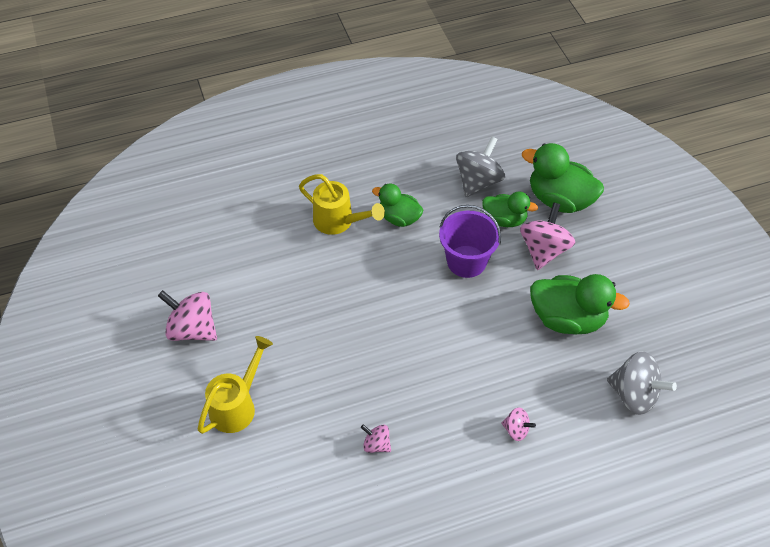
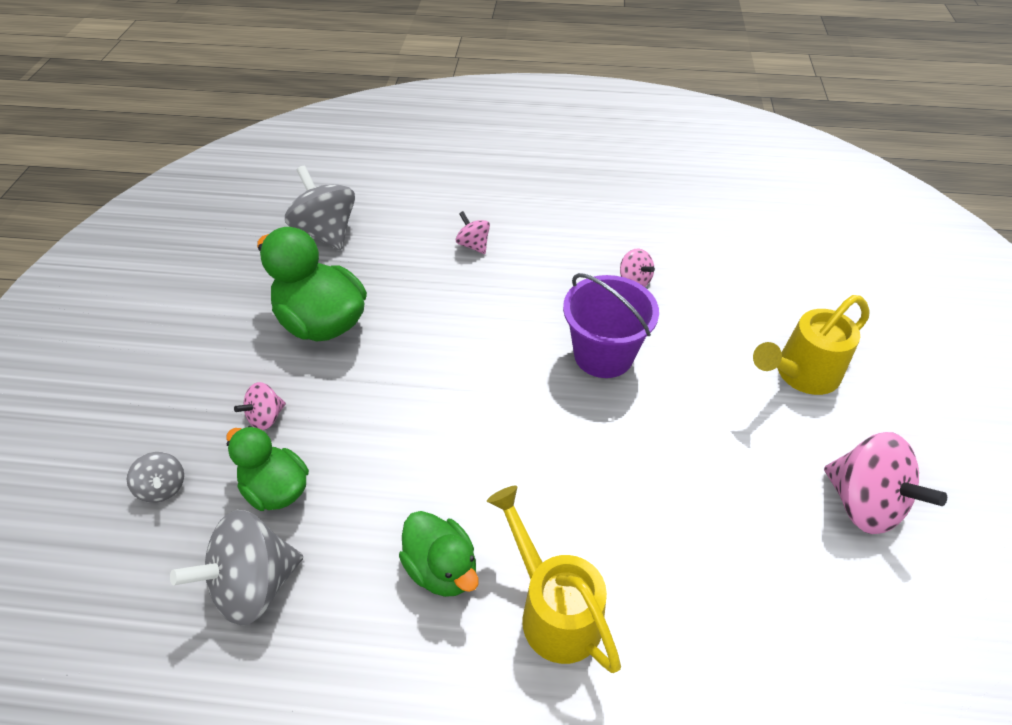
camera: 155 degrees left, 5 degrees down
purple bucket [439,205,501,278] -> purple bucket moved to [563,273,659,378]
pink spinning top [520,202,575,270] -> pink spinning top [234,382,286,430], size x0.52
green duck [522,143,604,213] -> grey spinning top [127,452,184,503]

